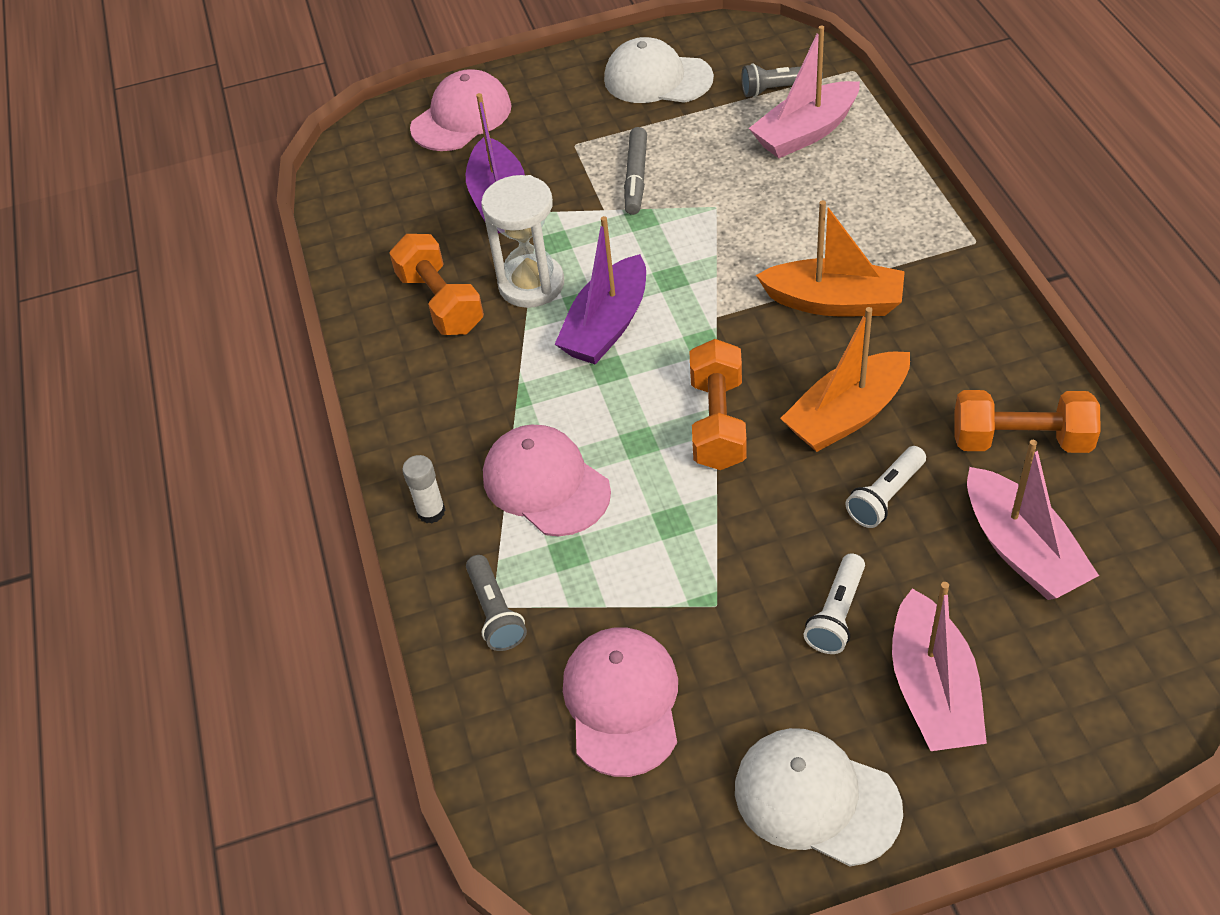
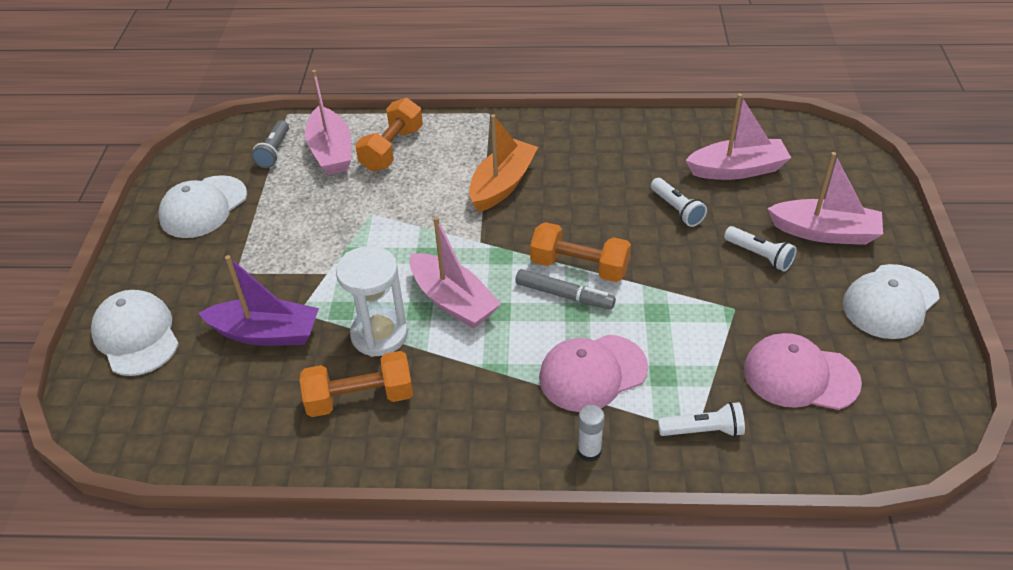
camera: 75 degrees left, 5 degrees down
pink cap [410,69,511,151] -> white cap [91,290,179,376]
grey flashlight [466,555,527,651] -> white flashlight [658,402,745,437]
purple boat [555,216,646,365] -> pink boat [410,216,501,329]
grey marker [624,127,647,215] -> grey marker moved to [515,269,616,310]
orange boat [780,307,910,452] -> none
orange dumbbell [954,390,1101,453] -> orange dumbbell moved to [355,98,423,171]

